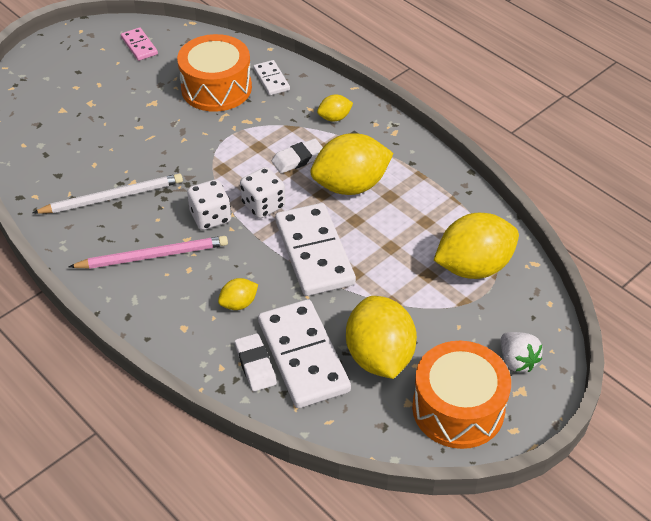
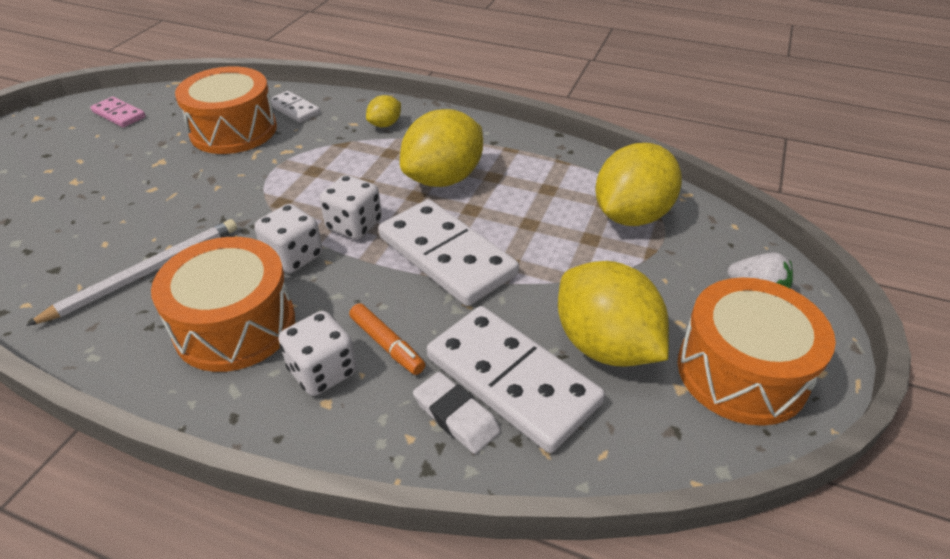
camera: 25 degrees left, 5 degrees down
pink pencil [69,236,228,269] -> orange drum [151,237,295,372]
yellow lemon [218,278,258,310] -> orange marker [349,303,425,375]
white eraser [272,139,323,173] -> none
none -> white dice [278,311,357,396]

